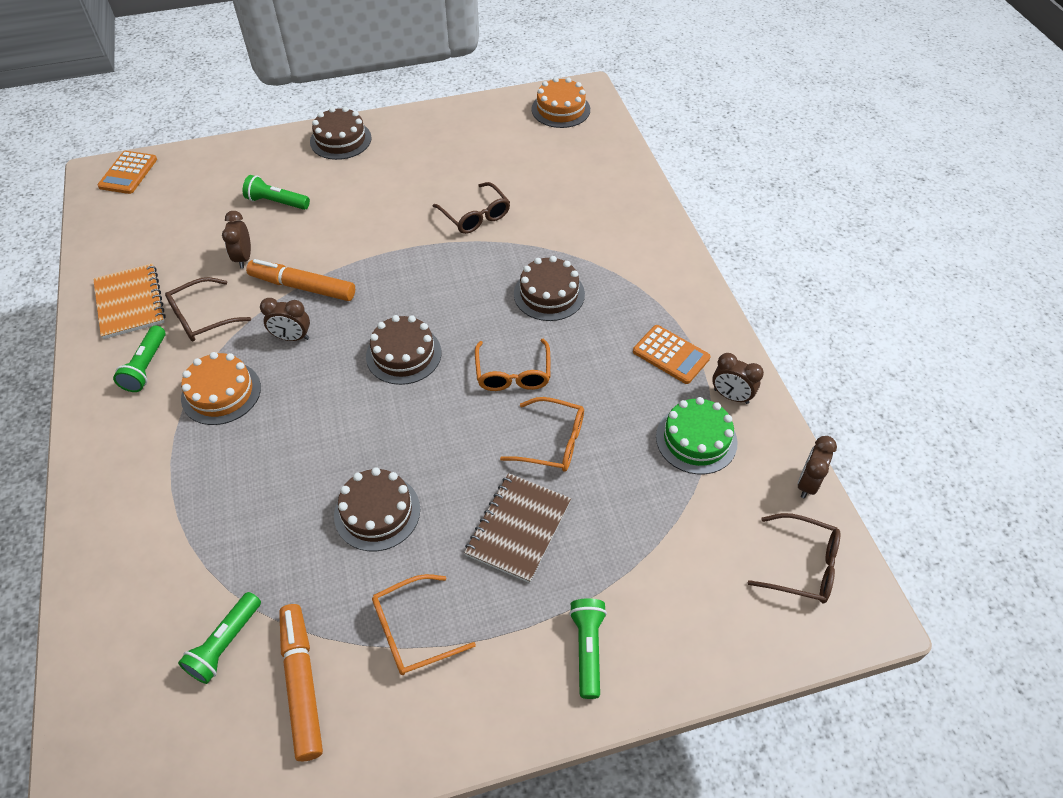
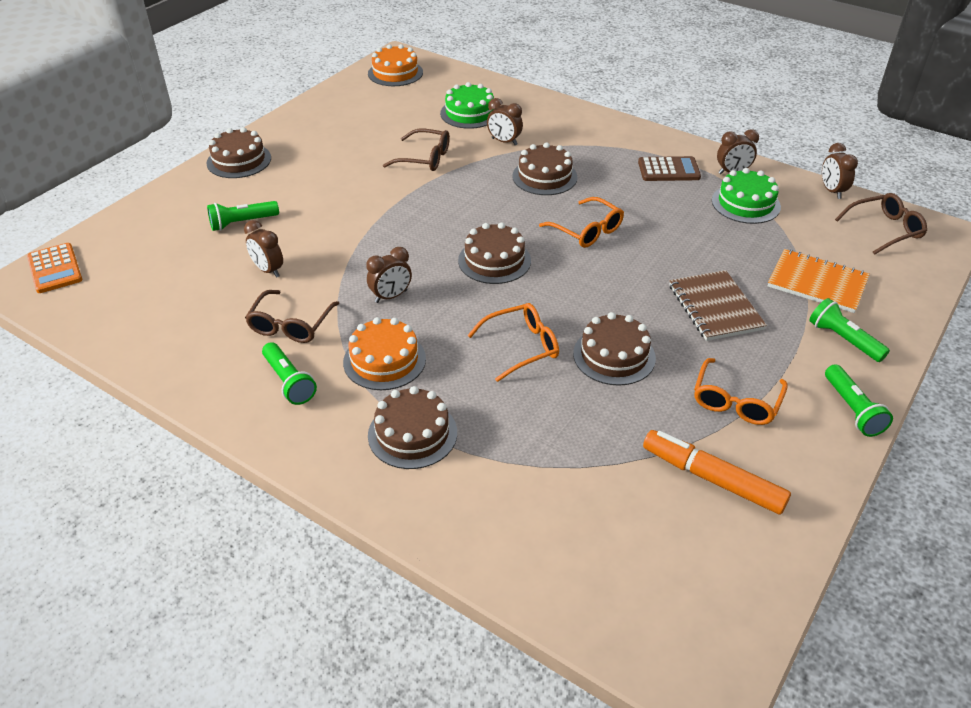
camera: 40 degrees left, 10 degrees down
orange notebook [93,263,165,339] -> orange notebook moved to [768,249,870,313]
green flashlight [178,592,261,684] -> green flashlight moved to [825,364,893,437]
orange marker [246,259,355,301] -> none
orange glasses [500,397,584,472] -> orange glasses moved to [467,303,559,382]
orange calculator [633,325,711,384] -> brown calculator [638,156,701,181]
none -> brown cake [368,386,457,469]
none -> green cake [440,82,494,129]
none -> brown clock [487,98,523,145]

